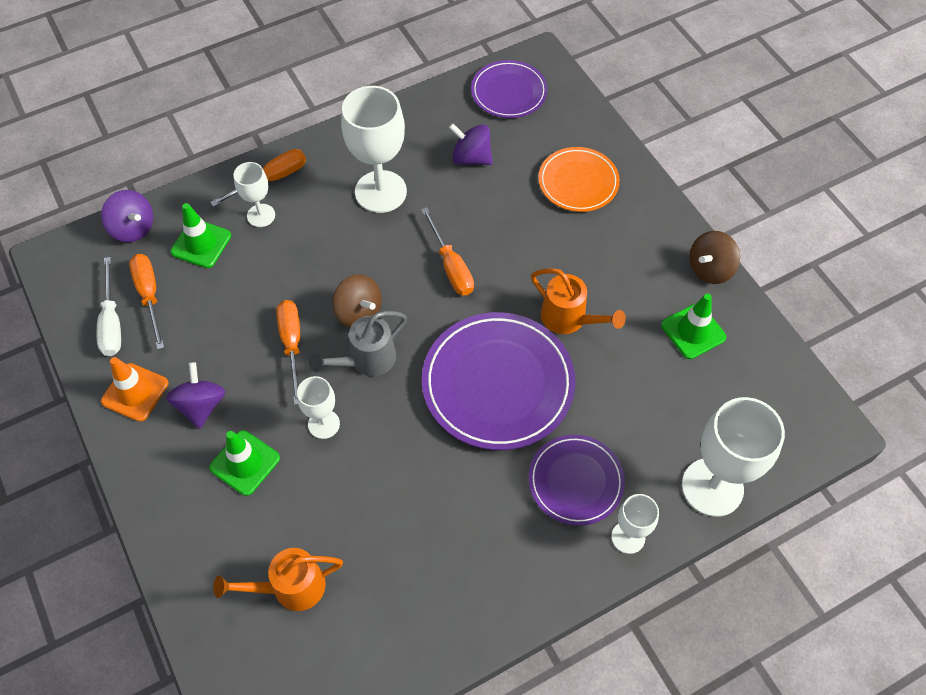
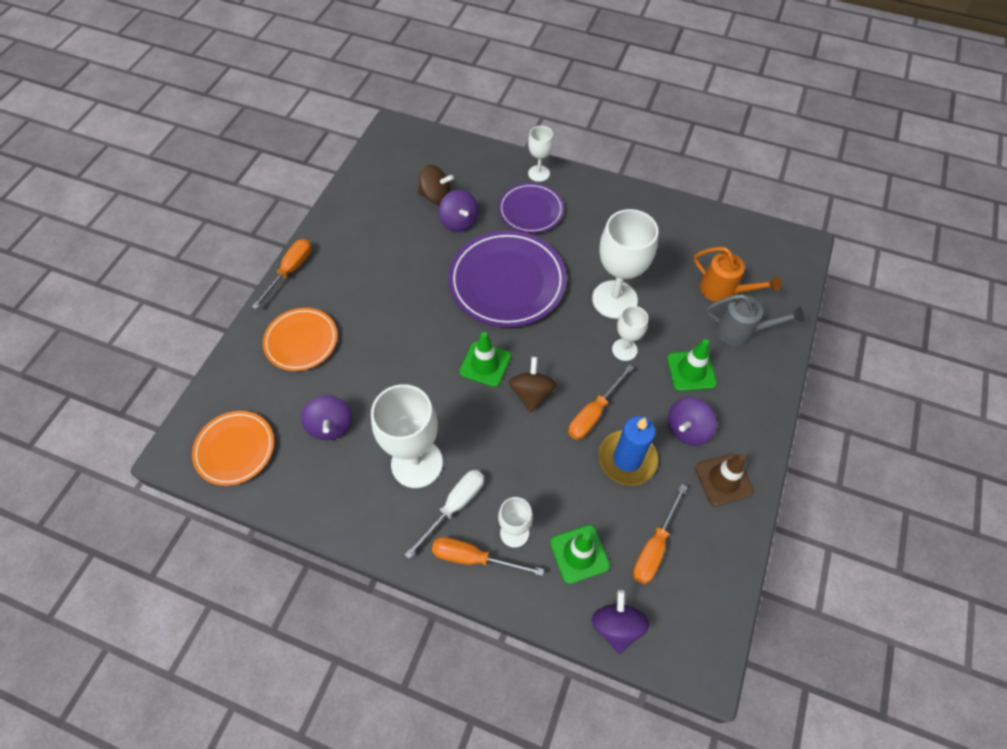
camera: 130 degrees left, 0 degrees up
white screwdriver [97,257,121,356] -> white screwdriver moved to [405,470,484,559]
orange traffic cone [101,357,168,422] -> brown traffic cone [695,454,754,506]
grey watering can [309,311,407,376] -> grey watering can moved to [706,294,804,346]
orange screwdriver [421,207,474,295] -> orange screwdriver moved to [252,239,312,309]
purple plate [471,60,548,118] -> orange plate [192,411,274,486]
orange watering can [531,268,626,334] -> none
green traffic cone [661,294,726,359] -> green traffic cone moved to [459,332,511,387]
white goblet [682,397,785,517] -> white goblet moved to [592,209,659,319]
brown spinning top [690,231,740,284] -> brown spinning top moved to [418,165,454,205]
none -> purple spinning top [439,190,479,232]
none -> blue candle [598,416,658,486]

